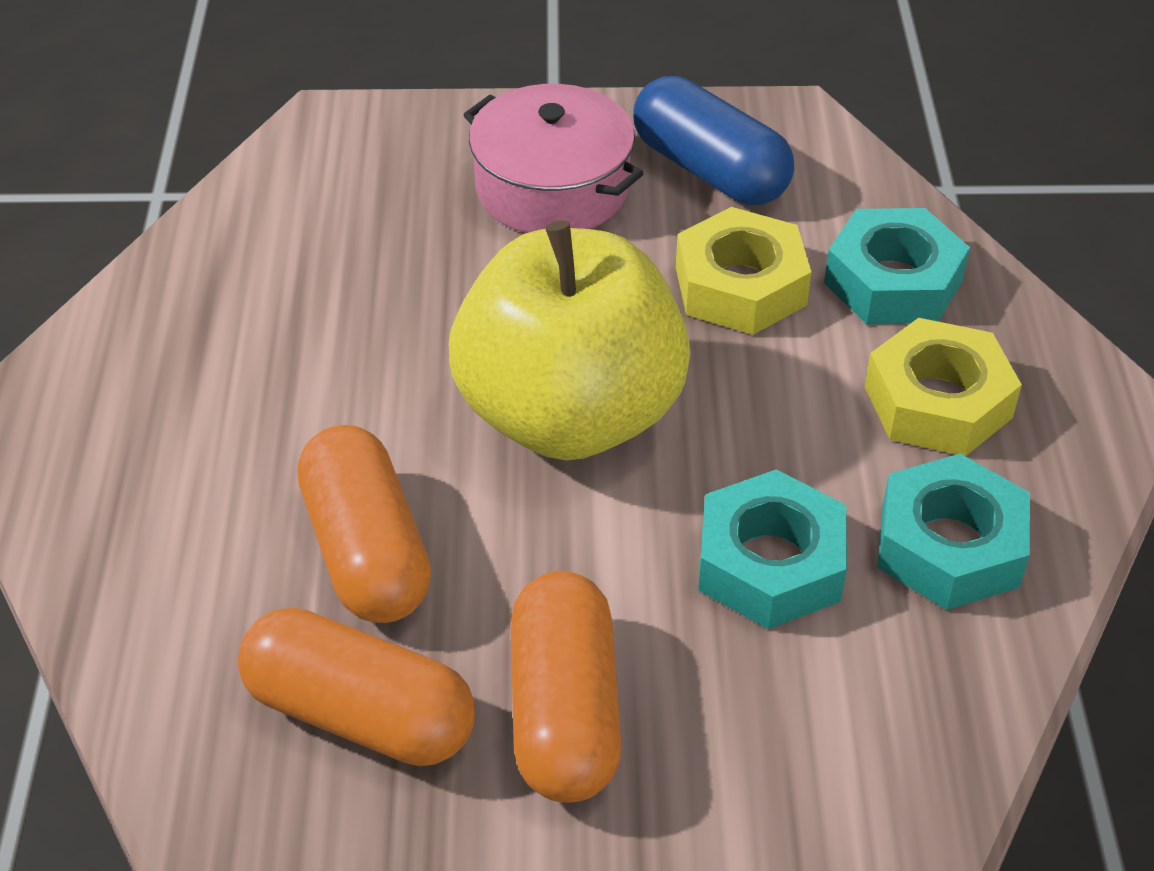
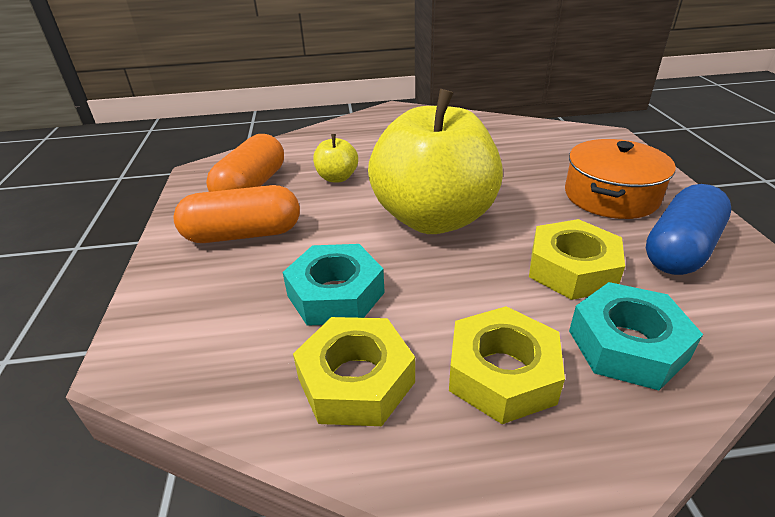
camera: 85 degrees right, 10 degrees down
orange capsule [297,425,431,623] -> yellow apple [313,134,358,182]
pink pot [463,84,644,233] -> orange pot [565,139,676,219]
turquoise nut [877,454,1030,610] -> yellow nut [293,317,415,426]

